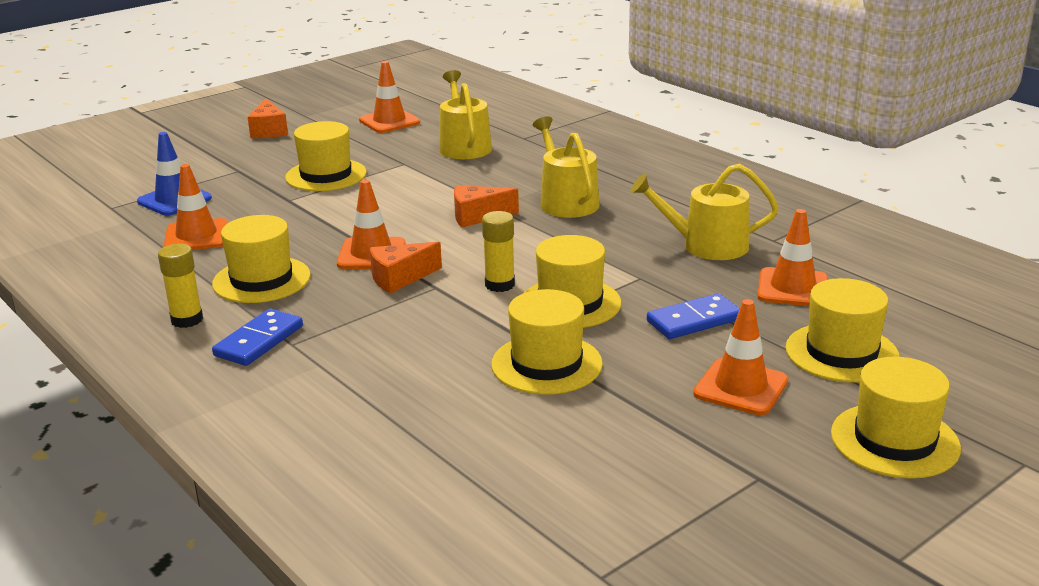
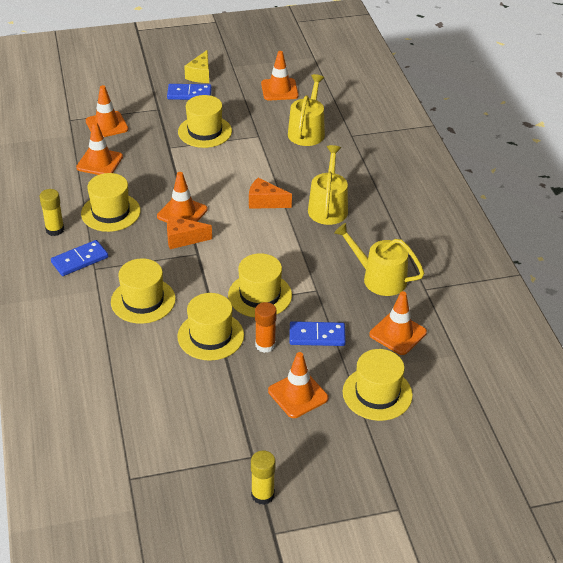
camera: 25 degrees right, 15 degrees up
blue traffic cone [137,132,212,216] -> orange traffic cone [86,85,129,137]
orange cheese [248,99,288,138] -> yellow cheese [184,50,209,83]
yellow glue stick [482,211,515,292] -> yellow glue stick moved to [251,451,276,505]
yellow hat [831,357,961,479] -> yellow hat moved to [111,258,176,324]
none -> blue domino [167,84,212,100]
none -> orange glue stick [255,302,277,353]

